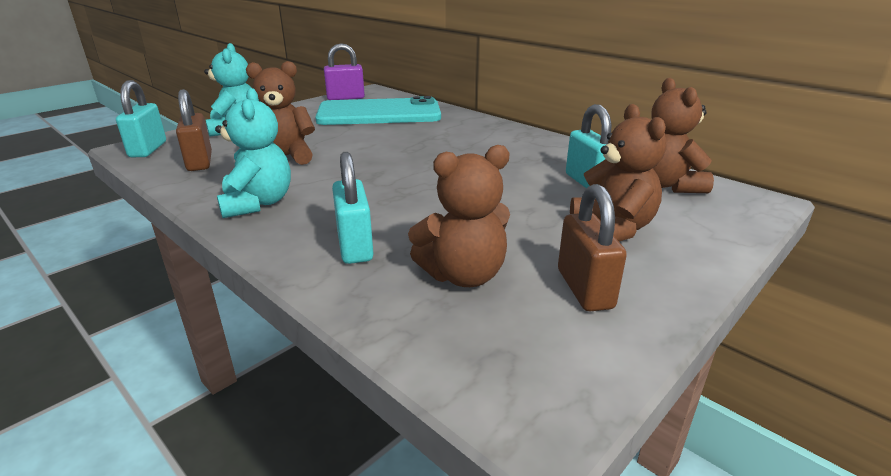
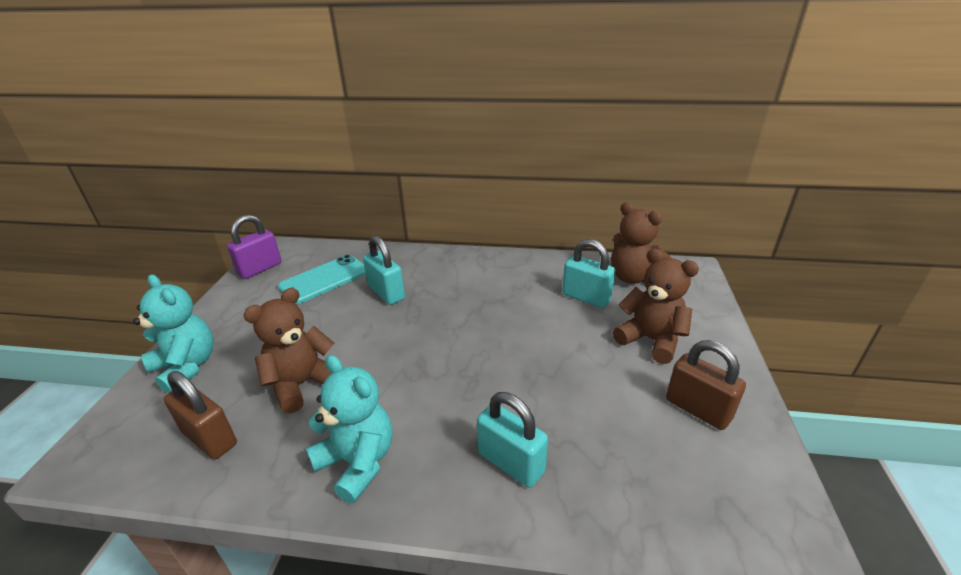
camera: 35 degrees left, 5 degrees up
turquoise padlock [116,80,166,157] -> turquoise padlock moved to [363,236,405,305]
turquoise phone [315,96,441,125] -> turquoise phone [278,255,366,304], size x0.64
brown teddy bear [408,145,510,287] -> none

